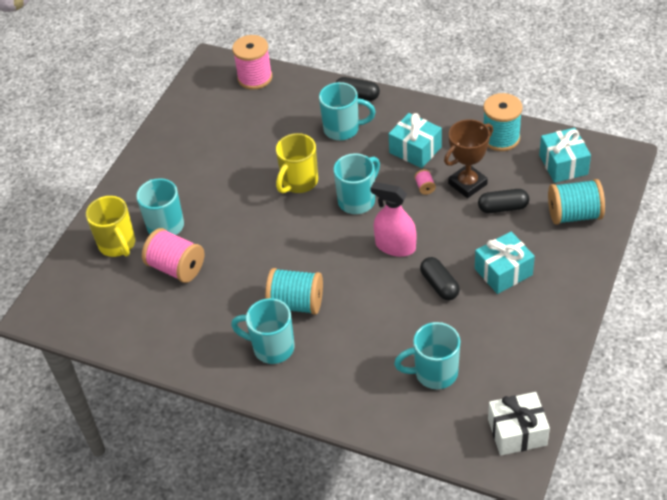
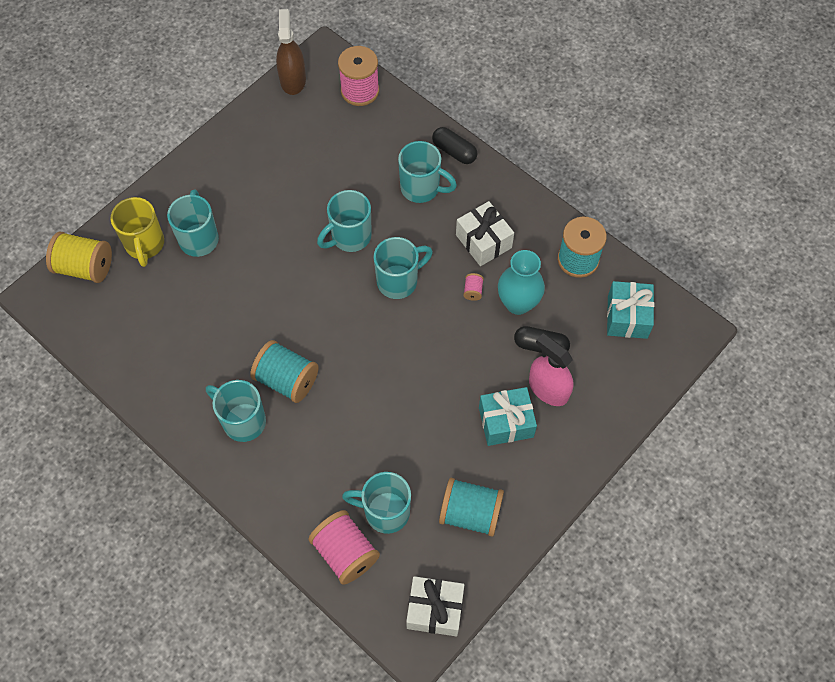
camera: 15 degrees right, 15 degrees up
pink spool [142,228,204,283] -> pink spool moved to [309,510,380,585]
yellow mug [276,133,318,193] -> turquoise mug [317,190,372,252]
pink spray bottle [370,182,416,257] -> pink spray bottle moved to [529,333,573,406]
turquoise gift [389,113,442,168] -> white gift [456,201,514,266]
black capsule [420,257,460,300] -> none
brown trophy [444,119,493,198] -> turquoise vase [498,250,545,315]
turquoise spool [548,179,605,225] -> turquoise spool moved to [439,478,504,536]
none -> yellow spool [46,232,112,283]
none -> brown spray bottle [276,9,306,95]

